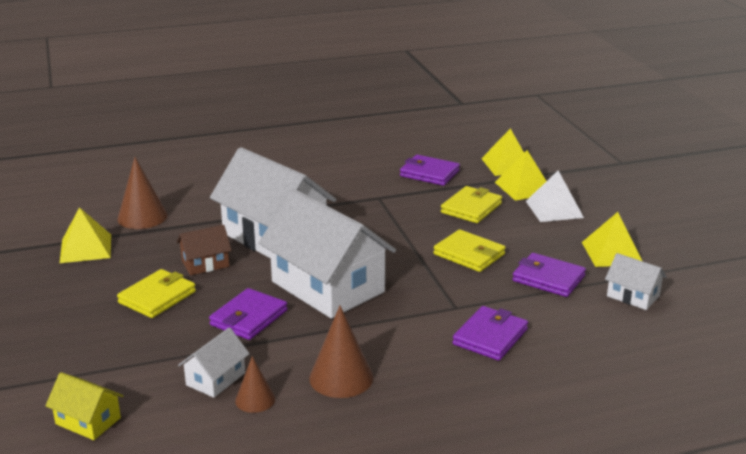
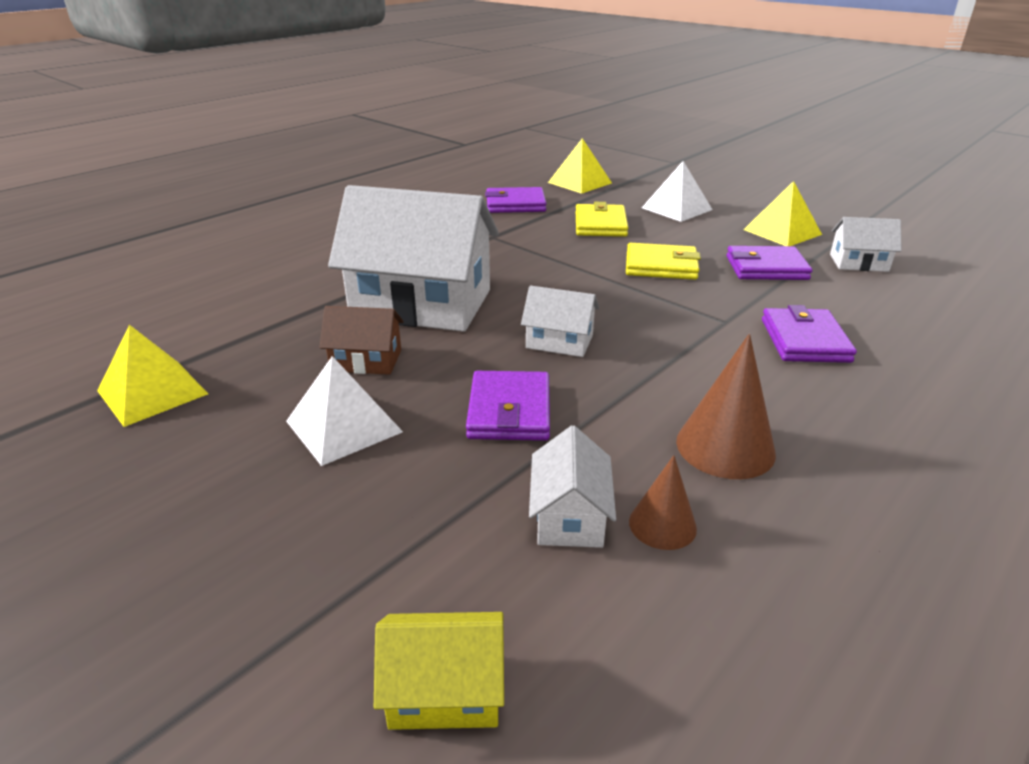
camera: 30 degrees left, 5 degrees up
brown cone [117,157,168,229] -> none
yellow wallet [117,269,196,318] -> white pyramid [286,356,403,466]
brown house [177,225,232,275] -> brown house turned 60 degrees clockwise [320,306,404,375]
white house [259,189,396,319] -> white house [521,286,599,357], size x0.45
yellow pyramid [495,150,546,201] -> none

